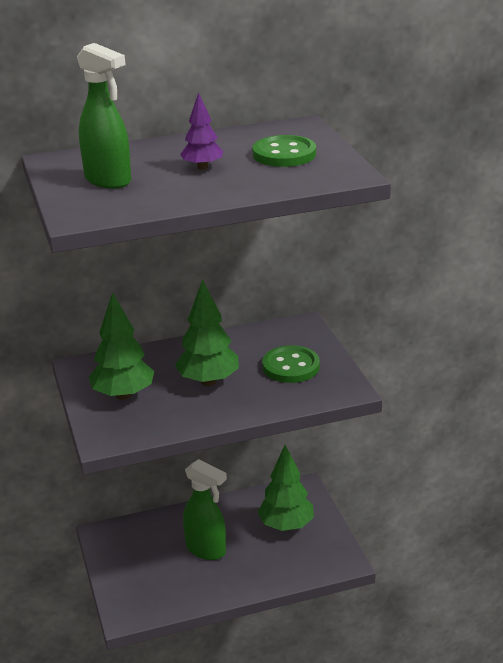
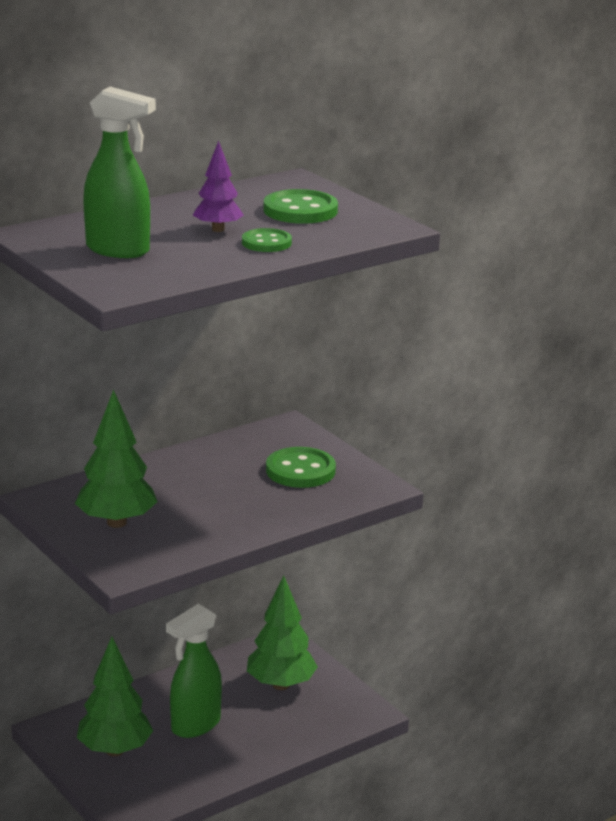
camera: 20 degrees left, 5 degrees down
green tree [175,279,239,386] -> green tree moved to [77,637,153,756]
green spray bottle [183,459,227,560] -> green spray bottle turned 120 degrees clockwise [166,604,222,738]
none -> green button [242,228,292,252]

